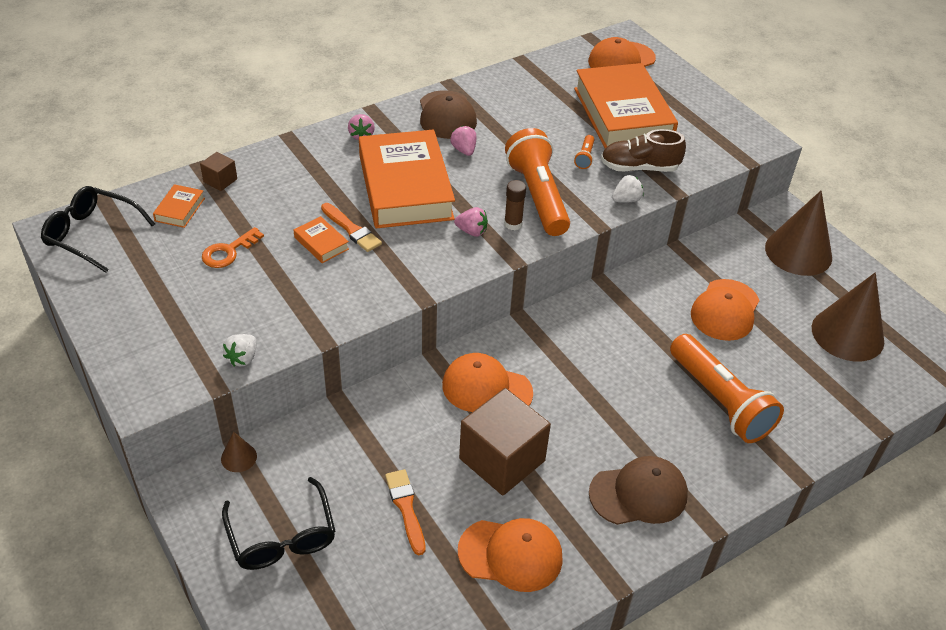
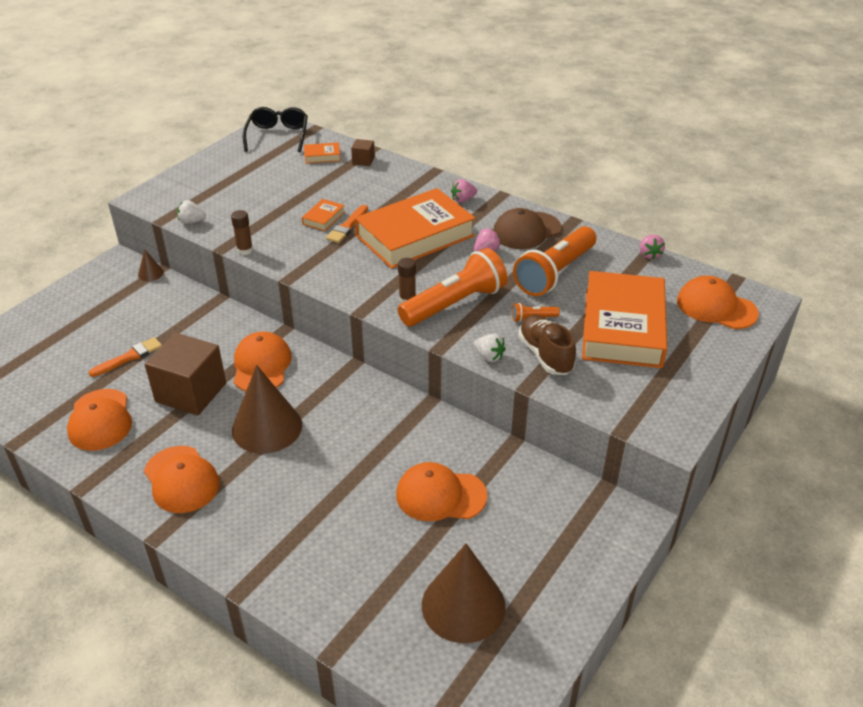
camera: 70 degrees right, 5 degrees down
orange key [202,227,264,268] -> none
black glasses [222,477,335,570] -> none
pink strawberry [454,207,488,237] -> pink strawberry moved to [640,234,665,259]
orange book [574,63,678,148] -> orange book turned 45 degrees counterclockwise [582,271,667,368]
brown cap [589,456,688,525] -> orange cap [144,446,220,513]
orange flashlight [670,334,784,443] -> orange flashlight moved to [513,226,596,296]
brown cone [765,191,832,276] -> brown cone moved to [232,365,302,454]
none -> brown glue stick [231,210,253,255]

